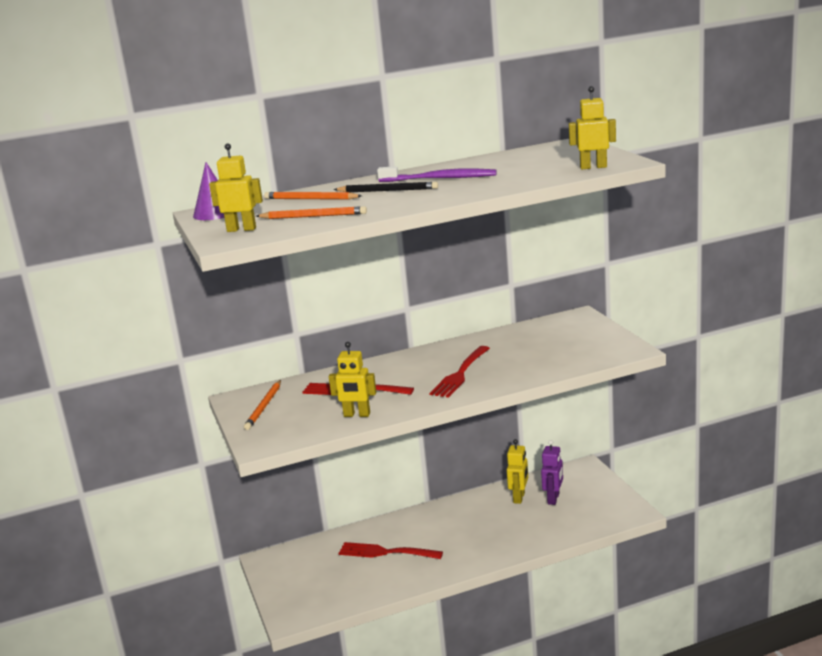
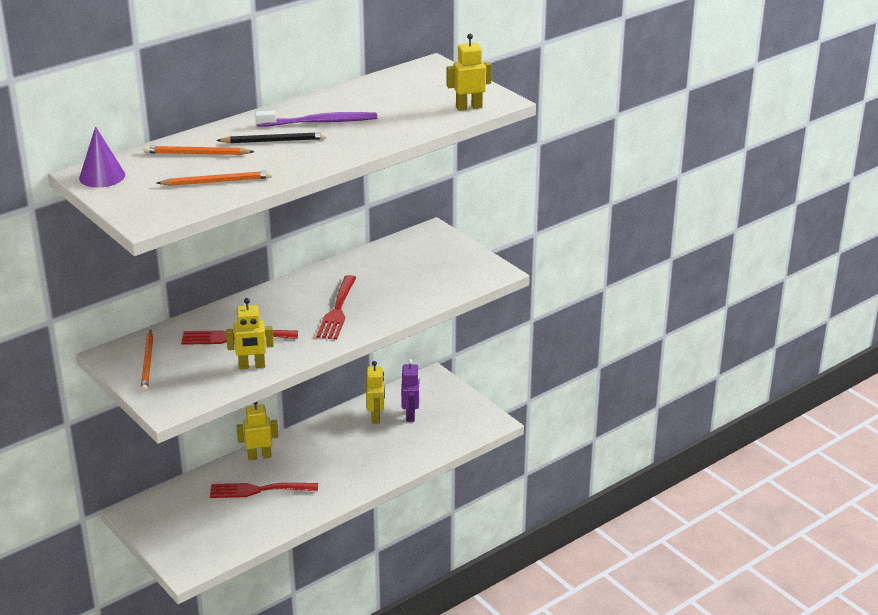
camera: 20 degrees left, 10 degrees up
yellow robot [209,144,263,232] -> yellow robot moved to [236,401,278,460]

